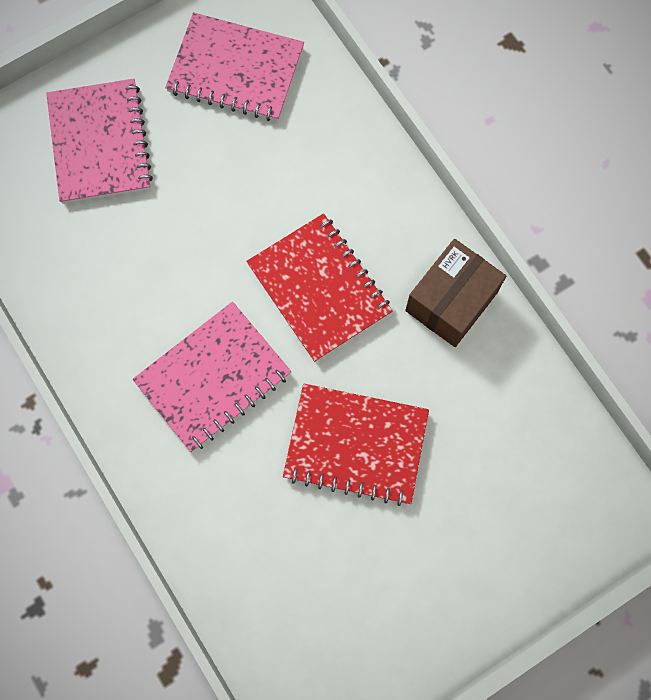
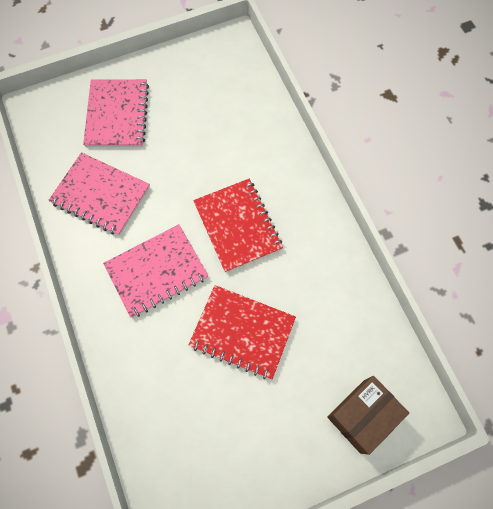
camera: 10 degrees right, 5 degrees down
pink notebook [165,12,304,121] -> pink notebook moved to [48,152,150,236]
brown box [405,239,506,347] -> brown box moved to [327,376,409,455]

